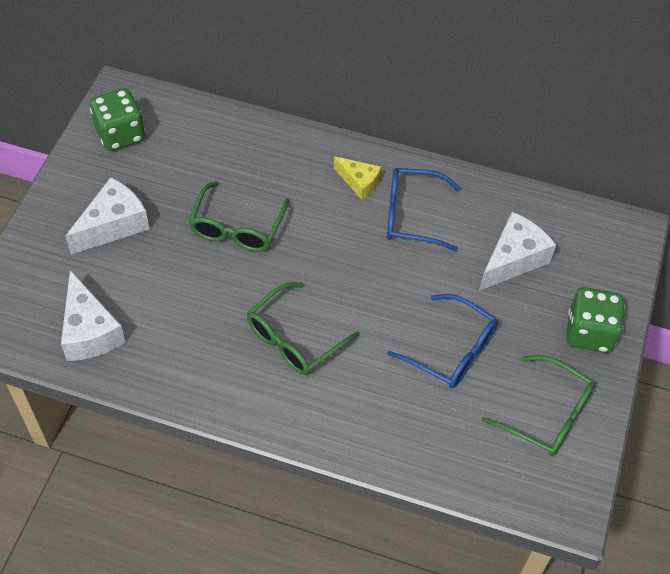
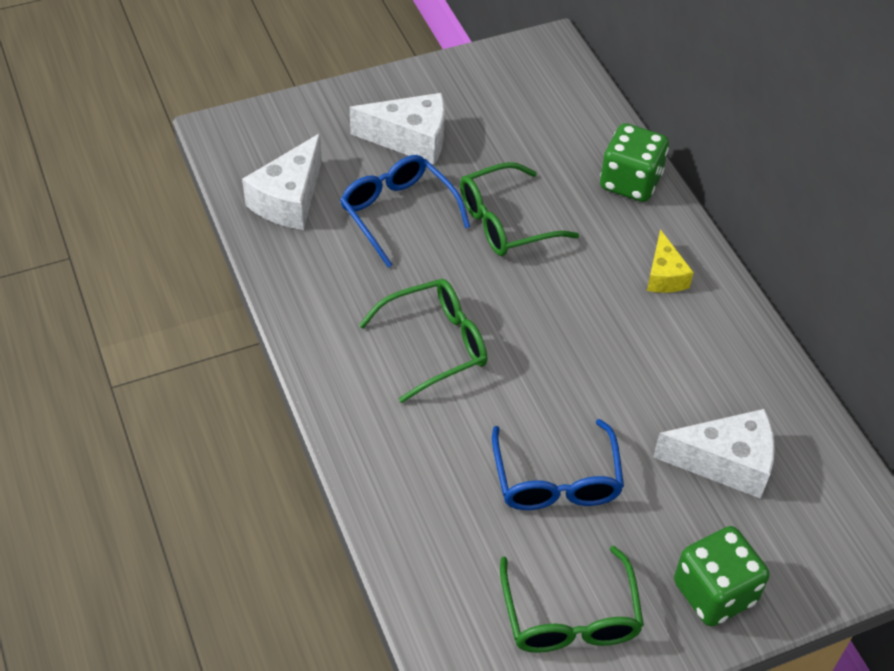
camera: 50 degrees right, 5 degrees down
green dice [90,88,145,151] -> green dice moved to [600,123,669,202]
green glasses [247,282,360,375] -> green glasses turned 150 degrees clockwise [359,279,487,403]
blue glasses [387,168,461,251] -> blue glasses moved to [340,155,470,268]

